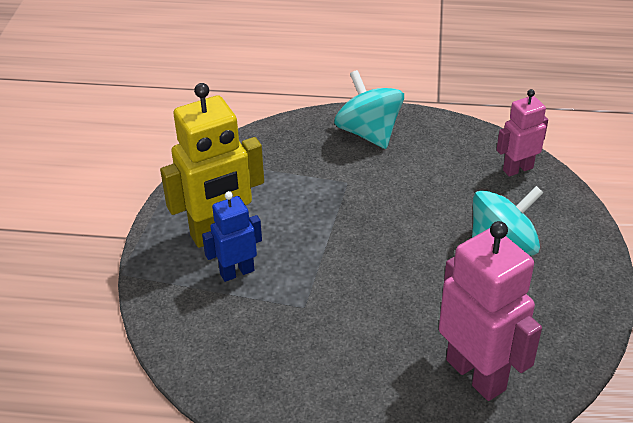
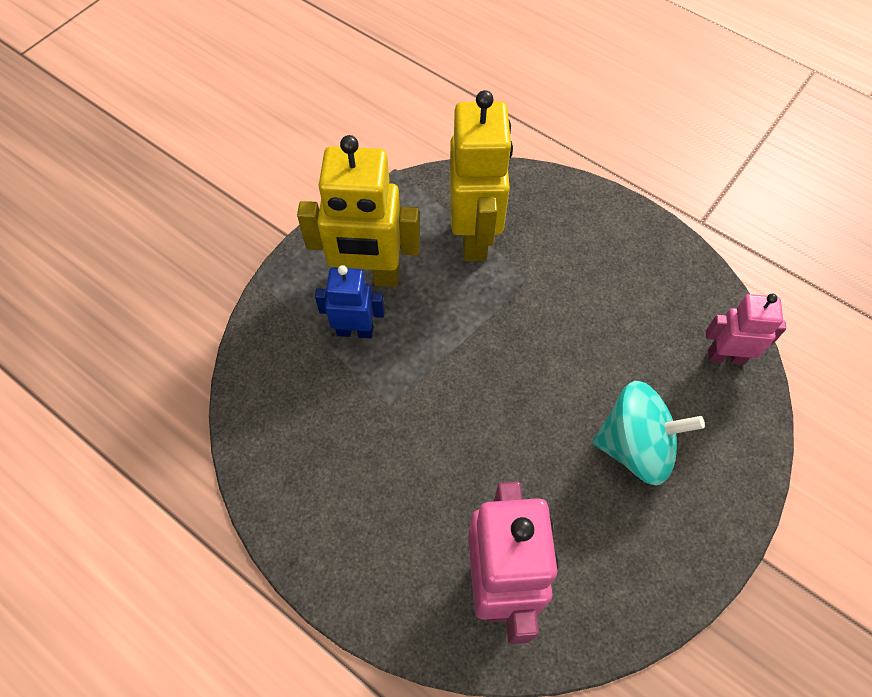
camera: 30 degrees right, 20 degrees up
turquoise spinning top [334,70,404,149] -> none
none -> yellow robot [450,90,513,261]

